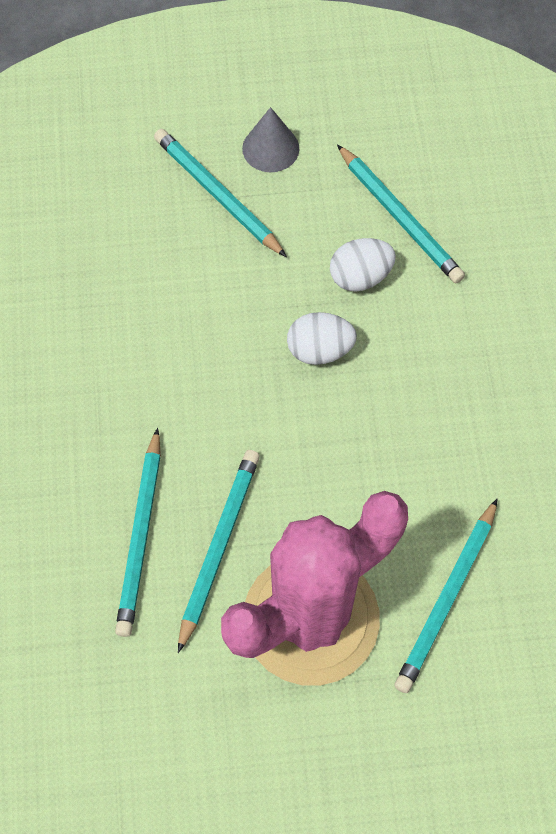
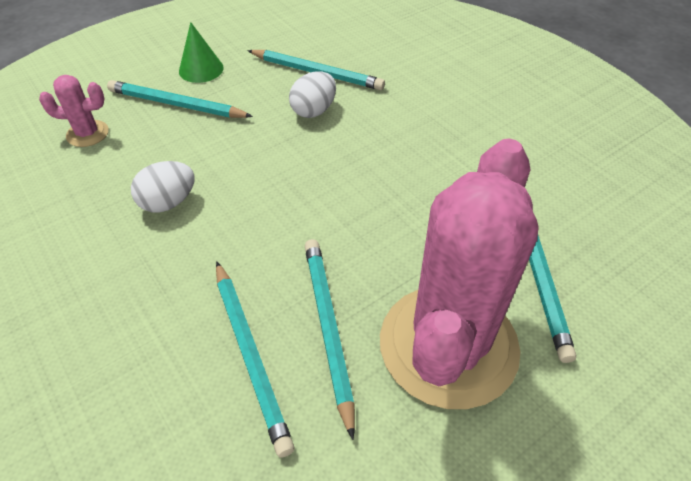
camera: 30 degrees left, 15 degrees down
grey cone [242,107,299,172] -> green cone [179,22,224,83]
white egg [287,312,357,365] -> white egg moved to [131,161,195,212]
none -> pink cactus [39,75,109,147]

